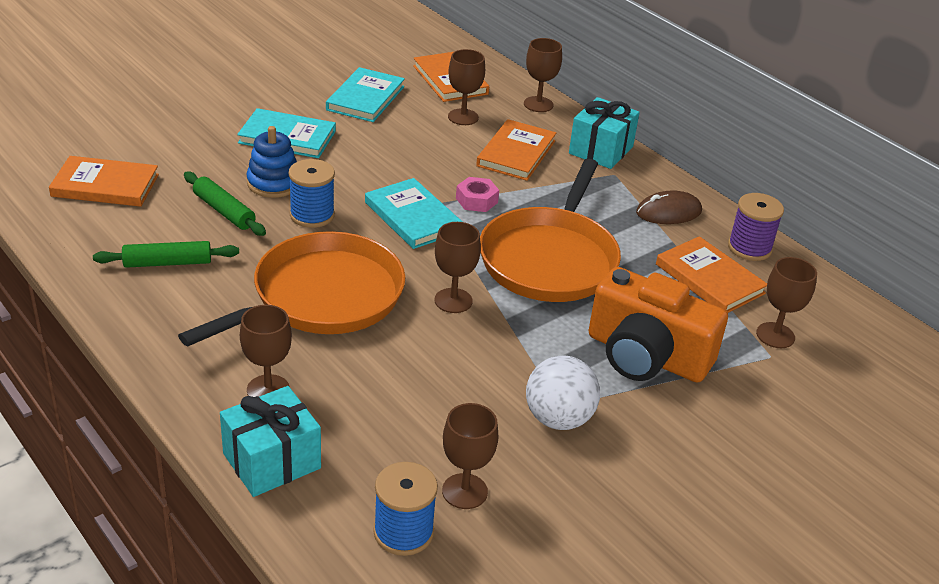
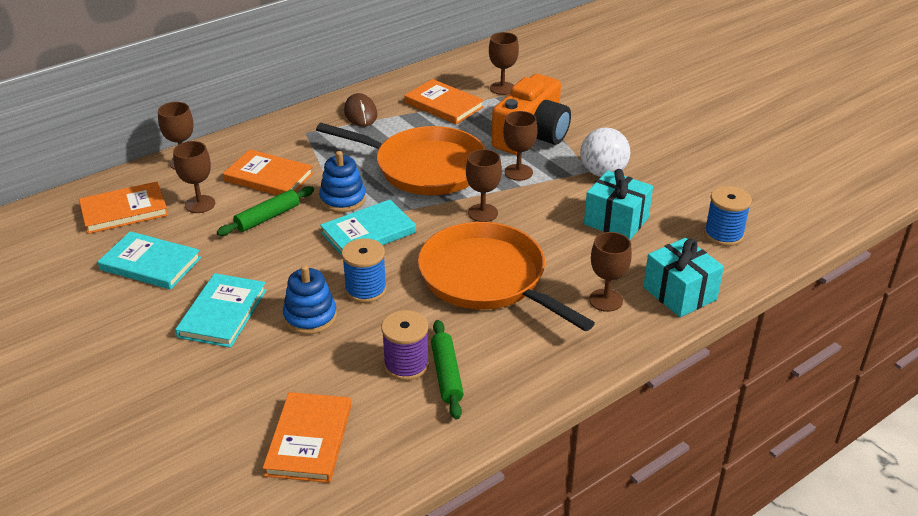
camera: 85 degrees left, 0 degrees up
green rolling pin [184,171,266,236] -> green rolling pin moved to [217,186,314,236]
brown goblet [442,403,498,509] -> brown goblet moved to [503,111,538,181]
pink nut [456,177,499,212] -> blue stacking toy [319,151,366,213]
turquoise gift [569,97,640,169] -> turquoise gift moved to [584,169,653,240]
orange book [656,236,767,313] -> orange book turned 75 degrees clockwise [404,79,484,125]
purple spool [728,193,784,261] -> purple spool moved to [381,310,429,381]

